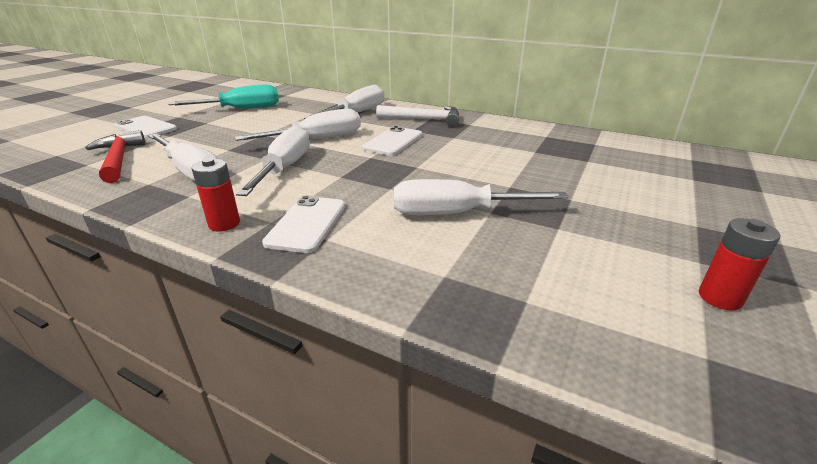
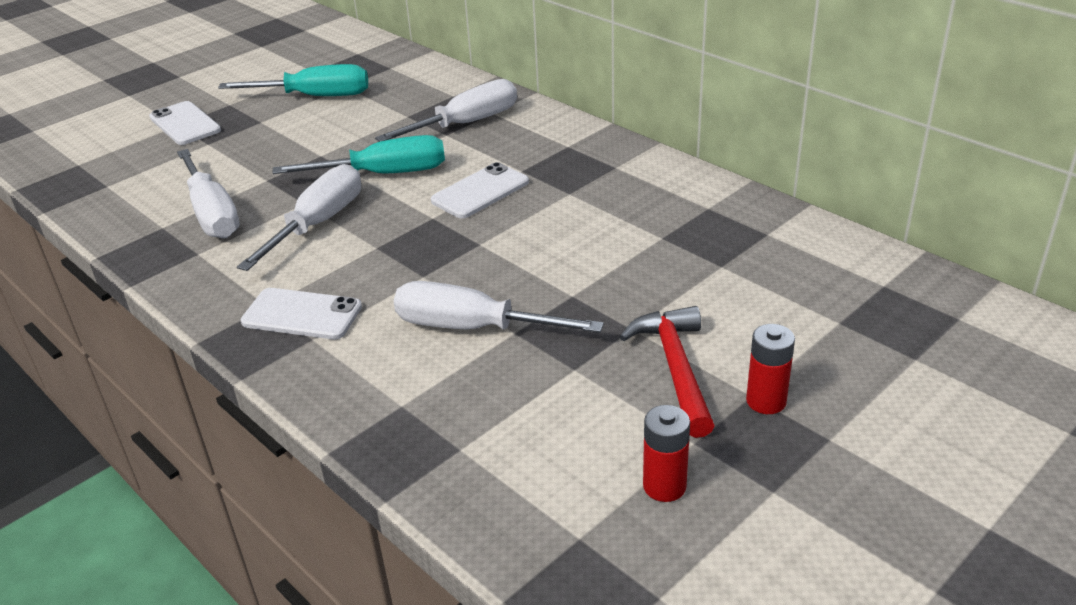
camera: 20 degrees right, 5 degrees up
red hammer [85,130,145,183] -> red hammer moved to [620,306,715,438]
red battery [191,158,240,232] -> red battery moved to [746,324,795,414]
white screwdriver [235,109,361,141] -> turquoise screwdriver [272,135,445,174]
white phone [262,196,346,253] -> white phone turned 75 degrees clockwise [241,288,362,339]
white hammer [376,105,459,127] -> none

